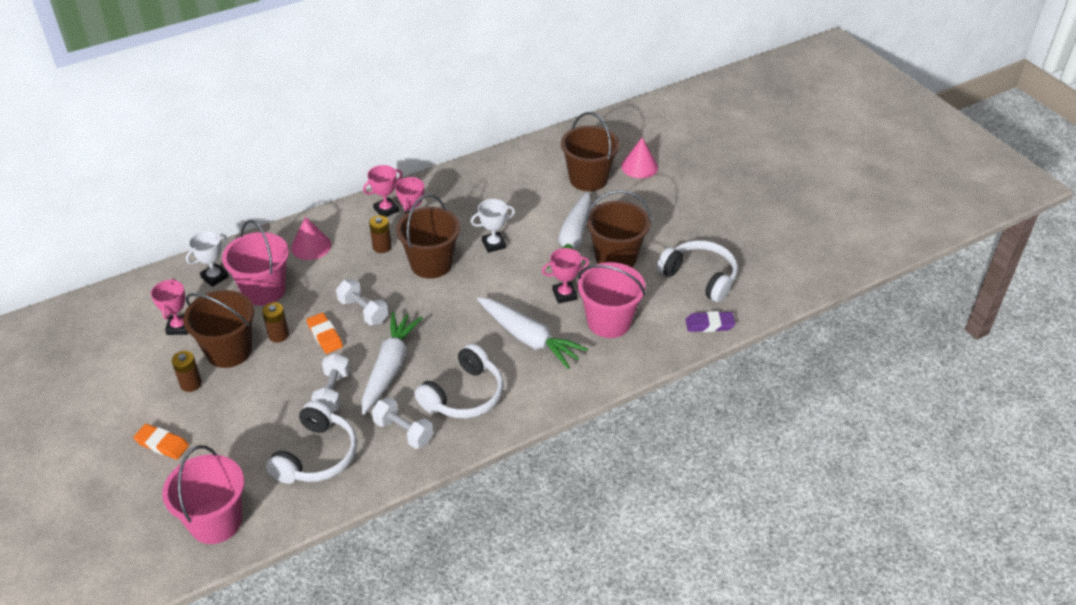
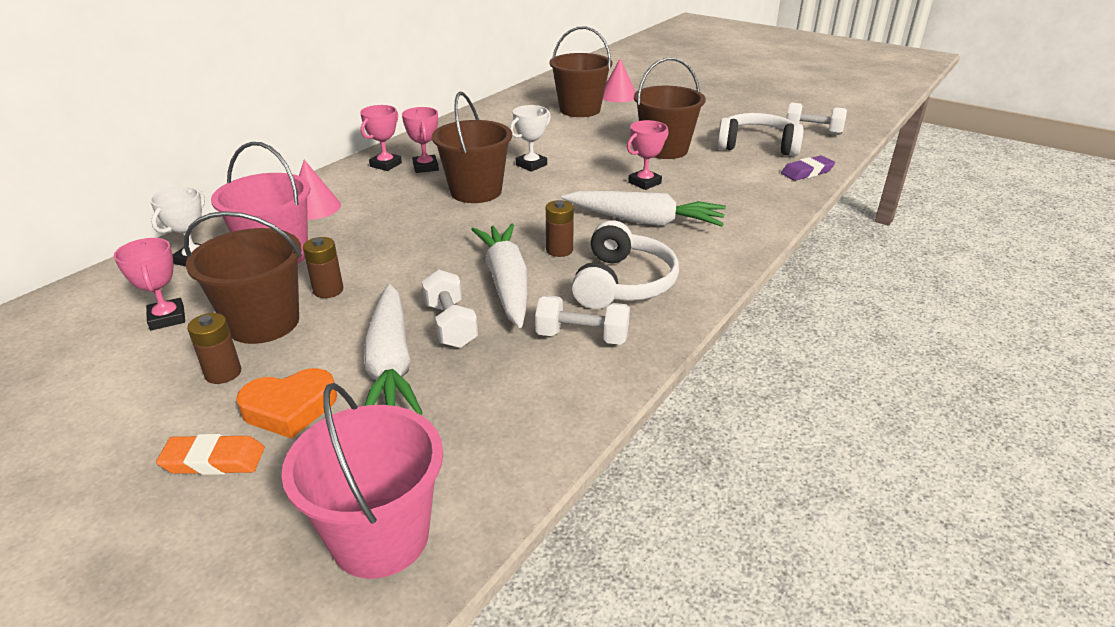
camera: 25 degrees left, 10 degrees down
white headphones [266,401,357,484] -> none
orange eraser [306,313,343,354] -> none
white dumbbell [336,279,388,325] -> white dumbbell moved to [786,103,847,135]
brown battery [369,215,392,253] -> brown battery moved to [546,200,574,257]
white carrot [547,191,591,268] -> white carrot moved to [364,284,423,415]
pink bucket [578,262,646,338] -> none
none -> orange heart [236,368,337,439]

